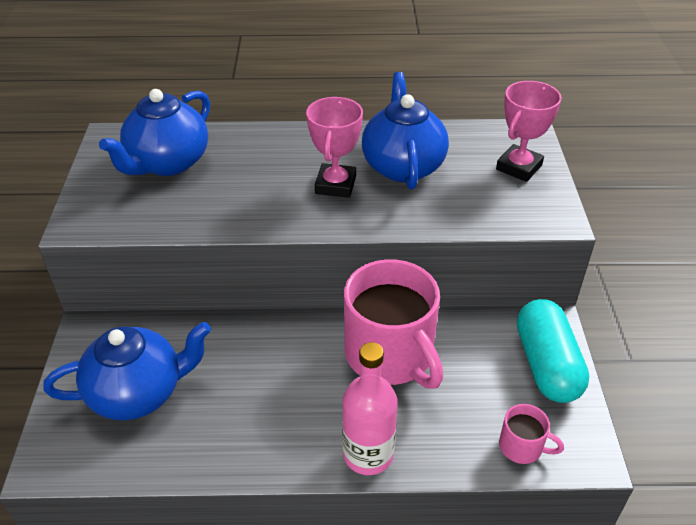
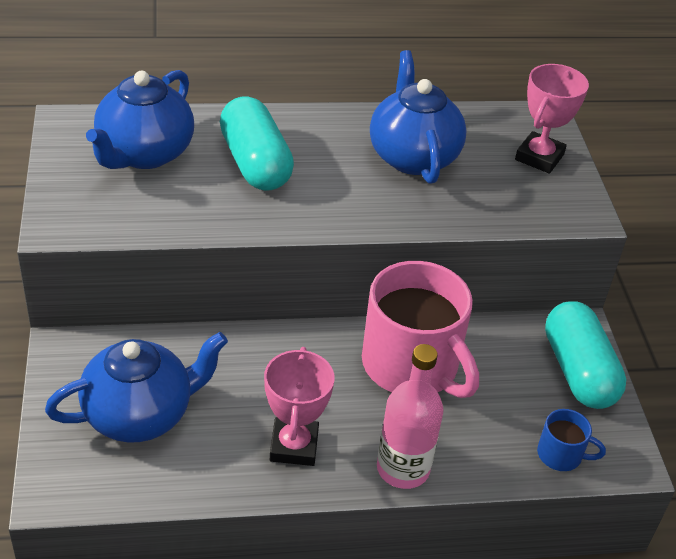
camera: 10 degrees left, 0 degrees up
pink trophy [306,97,363,198] -> pink trophy moved to [264,347,335,466]
pink mug [499,404,564,464] -> blue mug [537,409,606,471]
none -> turquoise capsule [220,96,294,191]

